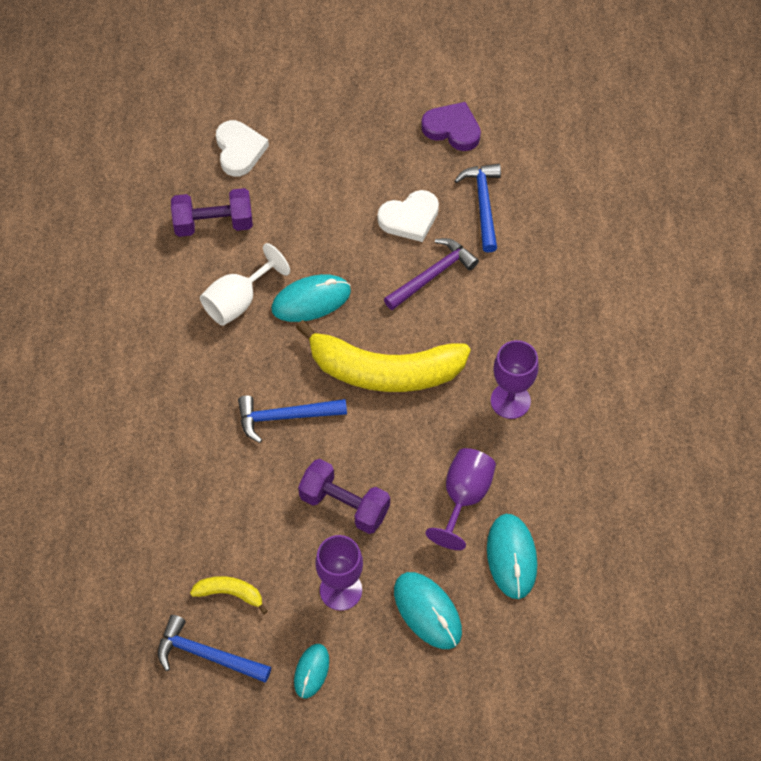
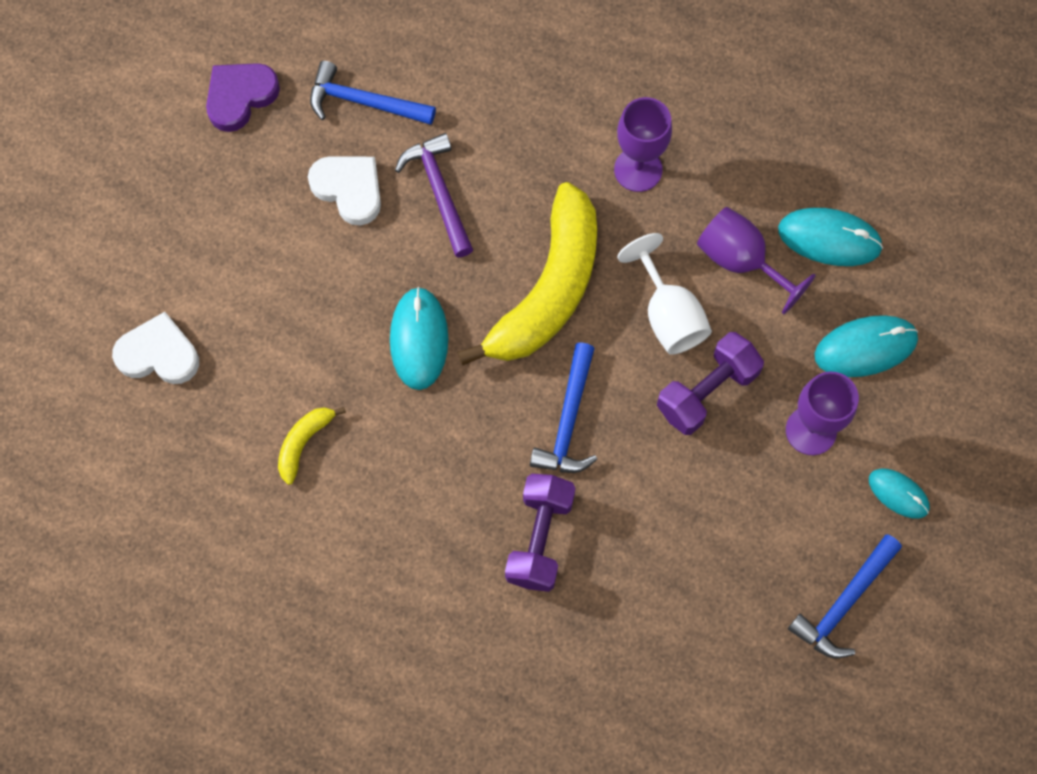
camera: 70 degrees left, 10 degrees up
purple dumbbell [171,188,253,237] -> purple dumbbell moved to [505,474,576,592]
yellow banana [190,576,268,614] -> yellow banana moved to [278,407,346,485]
white goblet [200,243,290,326] -> white goblet moved to [617,233,712,355]
white heart [378,190,439,242] -> white heart turned 45 degrees counterclockwise [308,156,381,226]

